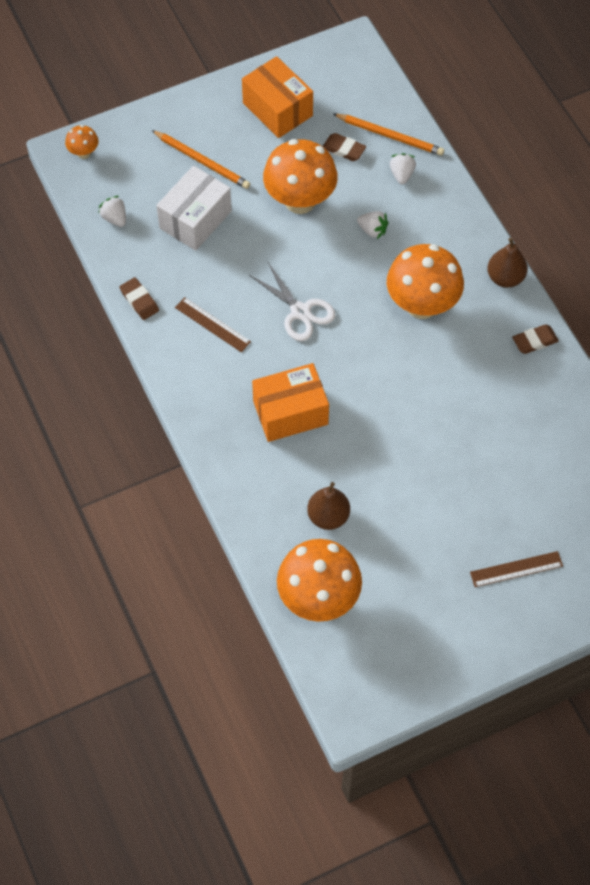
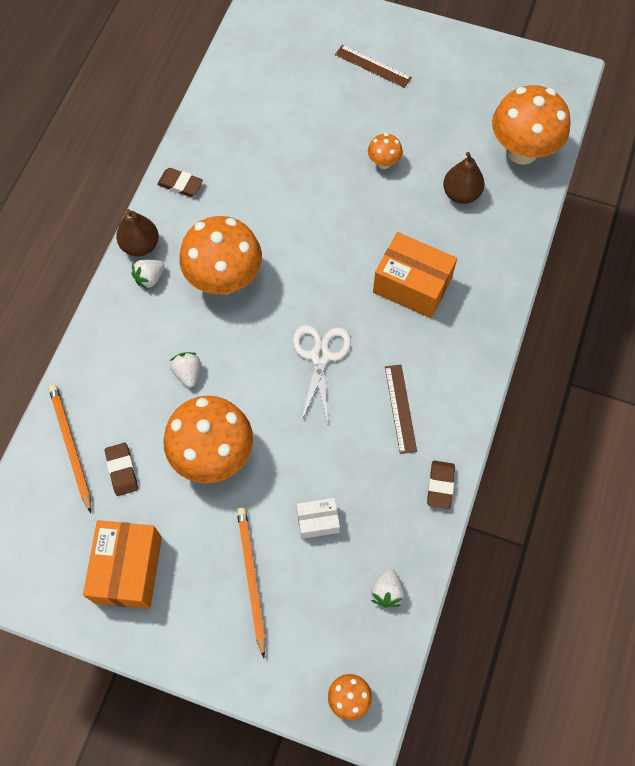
camera: 135 degrees left, 5 degrees up
white box [156,166,232,251] -> white box [296,498,340,539], size x0.54
white strawberry [390,153,416,185] -> white strawberry moved to [132,260,165,290]
none -> orange mushroom [368,133,403,169]

